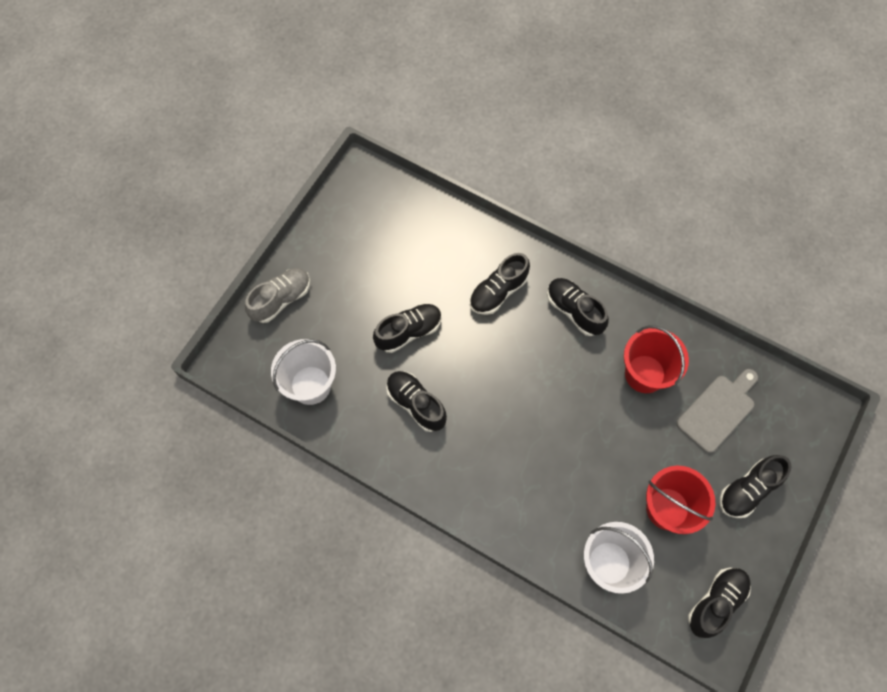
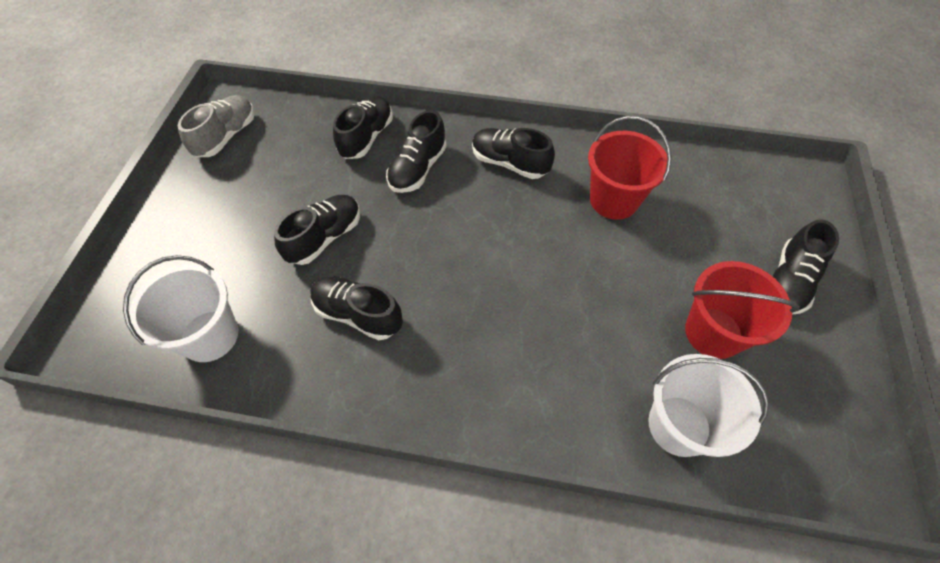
camera: 20 degrees left, 10 degrees down
grey shoe [245,268,310,323] -> grey shoe moved to [178,95,255,157]
grey cutting board [677,369,758,453] -> none
black shoe [688,568,751,638] -> black shoe moved to [333,96,393,159]

